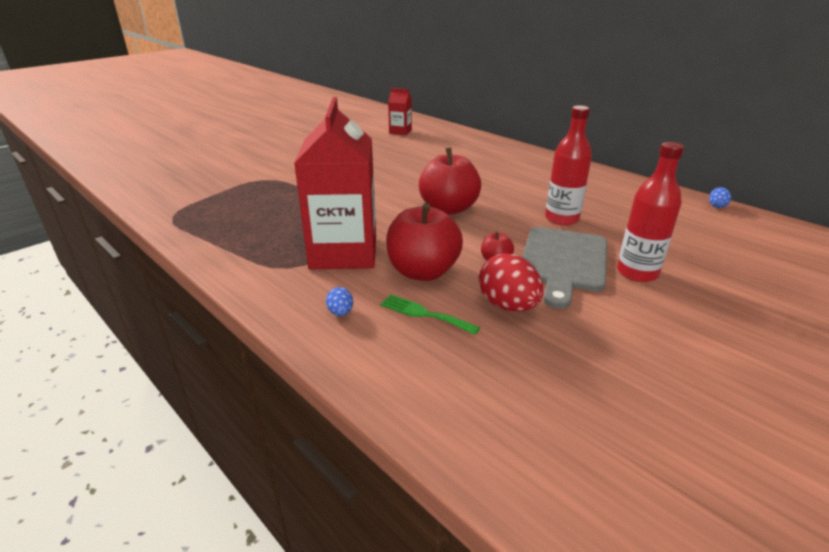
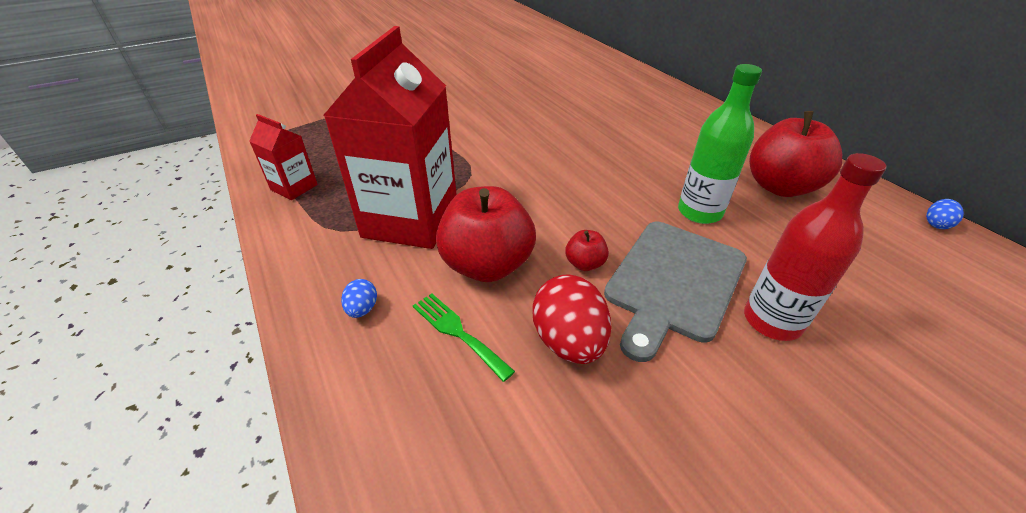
camera: 15 degrees right, 10 degrees up
red carton [388,88,412,135] -> red carton moved to [249,114,318,200]
red apple [419,148,481,215] -> red apple moved to [749,111,842,197]
red bottle [545,106,592,226] -> green bottle [678,64,762,224]

